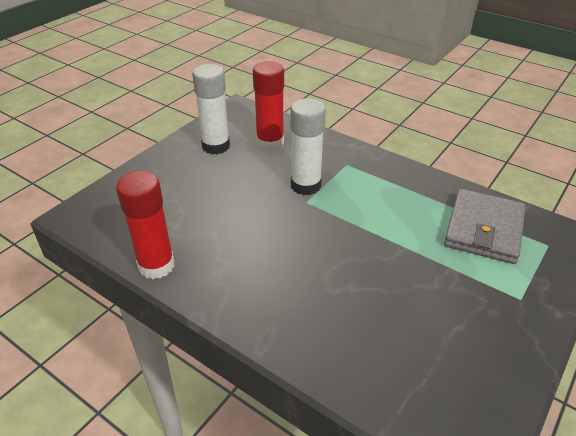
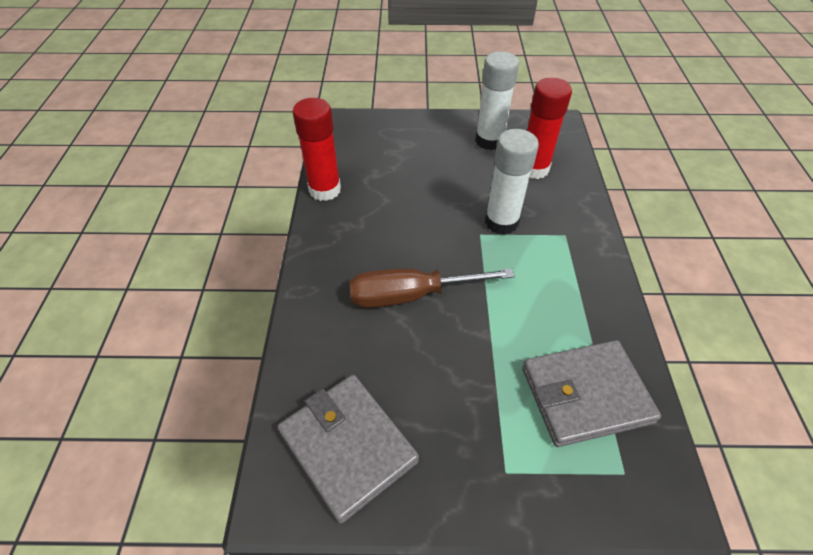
camera: 55 degrees right, 10 degrees up
none -> grey wallet [277,375,419,524]
none -> brown screwdriver [349,268,515,308]

